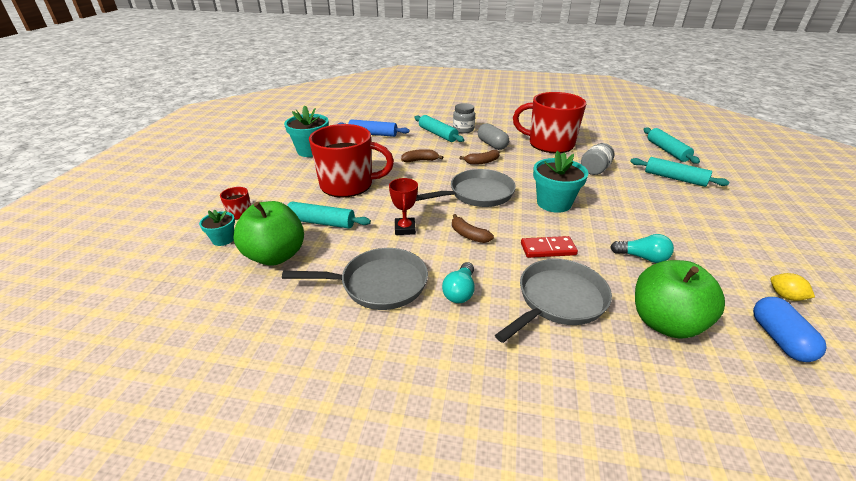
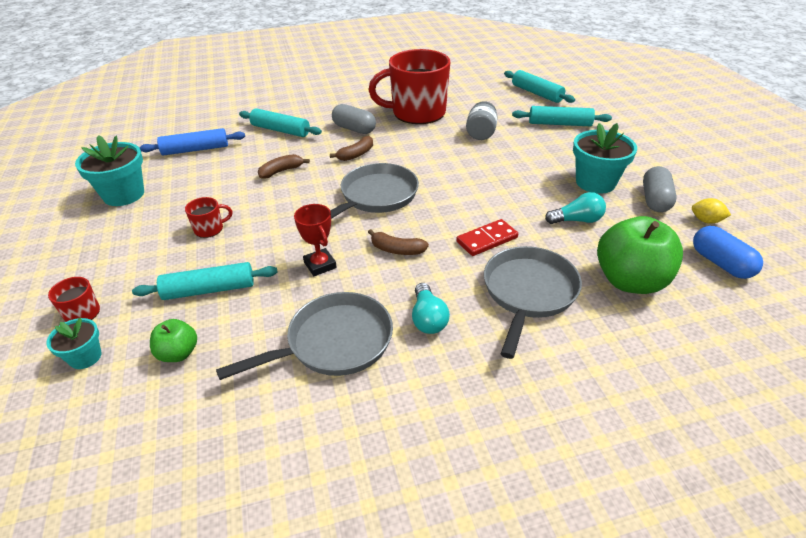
camera: 25 degrees left, 5 degrees up
green apple [233,201,304,266] -> green apple [150,319,197,362], size x0.51
red mug [309,124,394,198] -> red mug [185,197,232,238], size x0.41
grey jar [453,103,475,133] -> none
turquoise flower pot [533,150,588,213] -> turquoise flower pot moved to [573,123,637,194]
none -> grey capsule [643,166,677,212]

